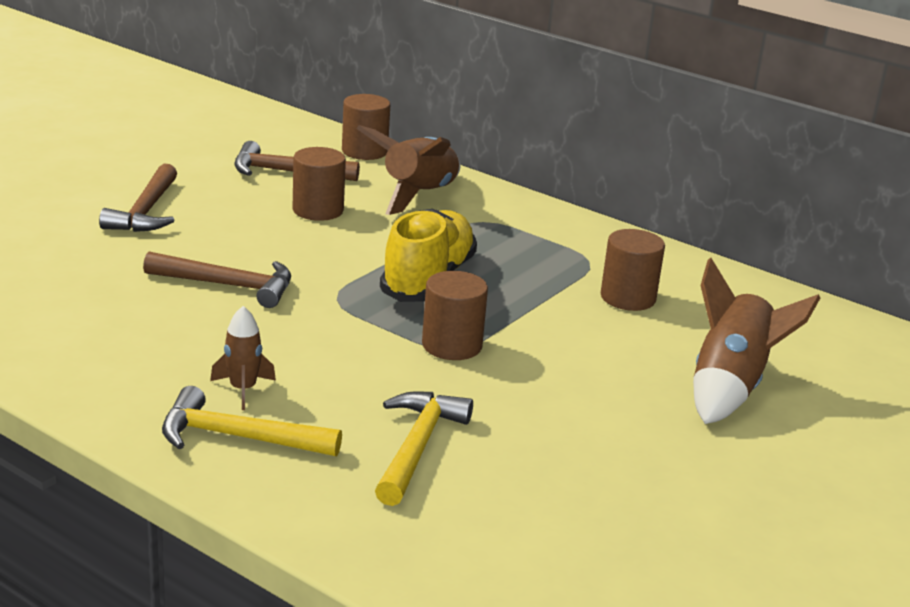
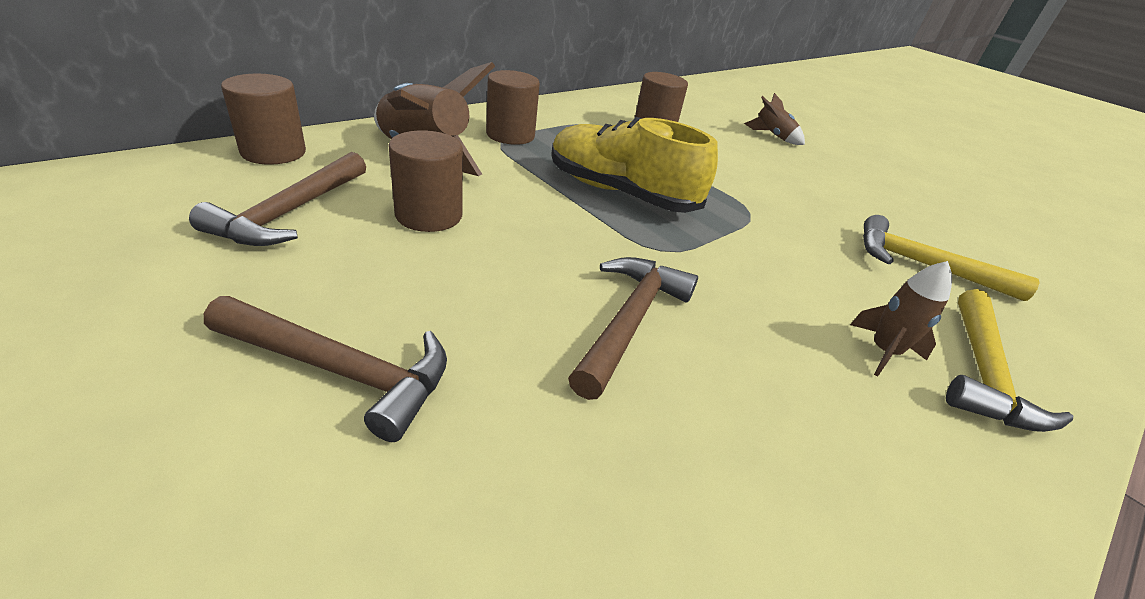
camera: 80 degrees left, 10 degrees up
brown cylinder [422,271,488,360] -> brown cylinder moved to [486,70,540,145]
brown rocket [693,258,820,424] -> brown rocket [744,93,805,145], size x0.53

